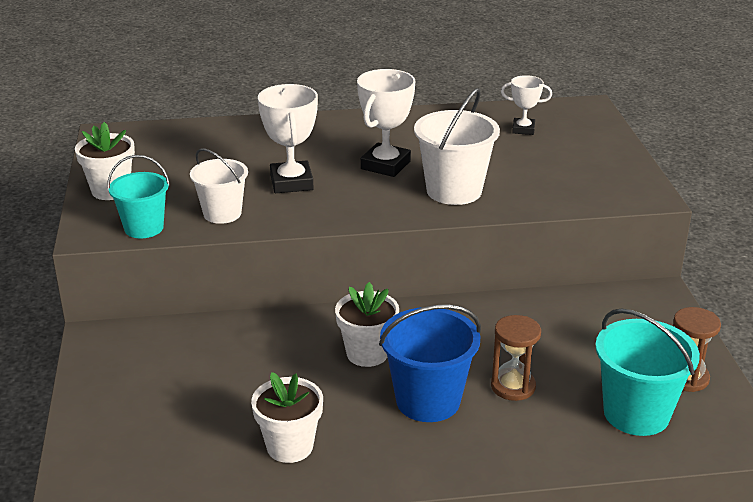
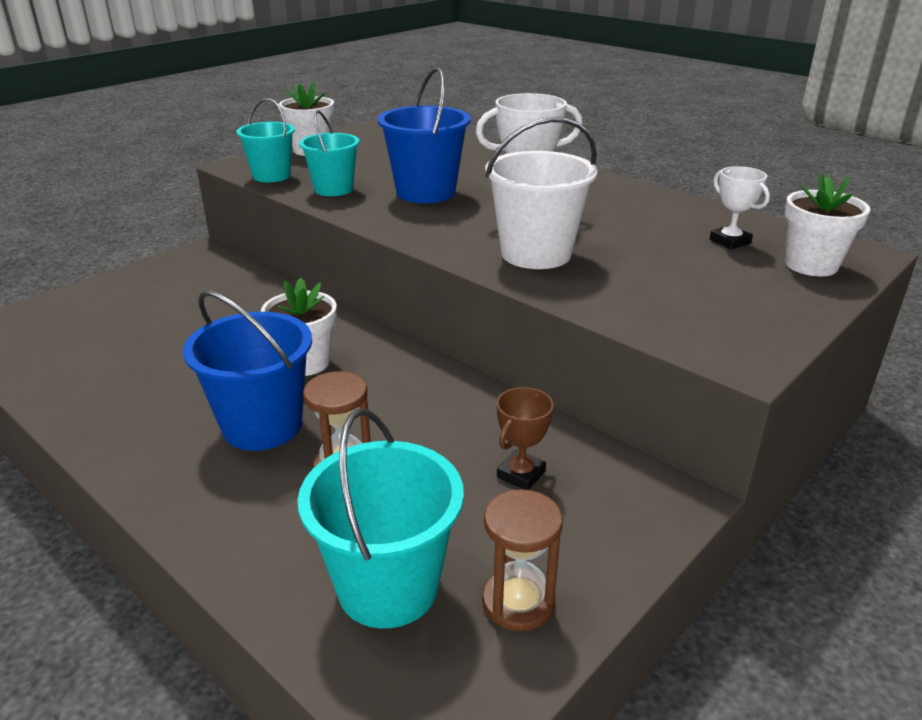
camera: 50 degrees right, 0 degrees up
white bucket [190,148,248,224] -> turquoise bucket [299,110,359,196]
white flower pot [251,372,323,463] -> white flower pot moved to [785,172,870,276]
white trophy [258,84,318,193] -> blue bucket [377,67,471,203]
none -> brown trophy [497,387,554,490]

